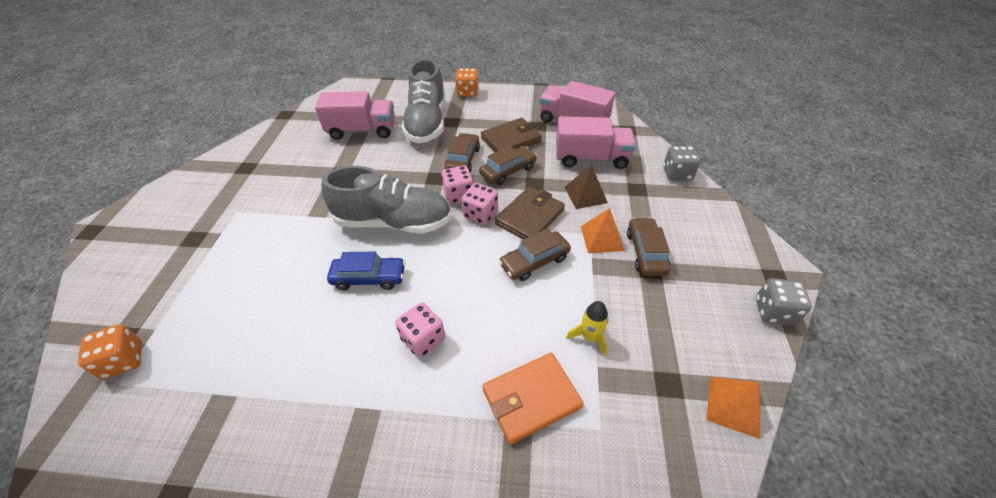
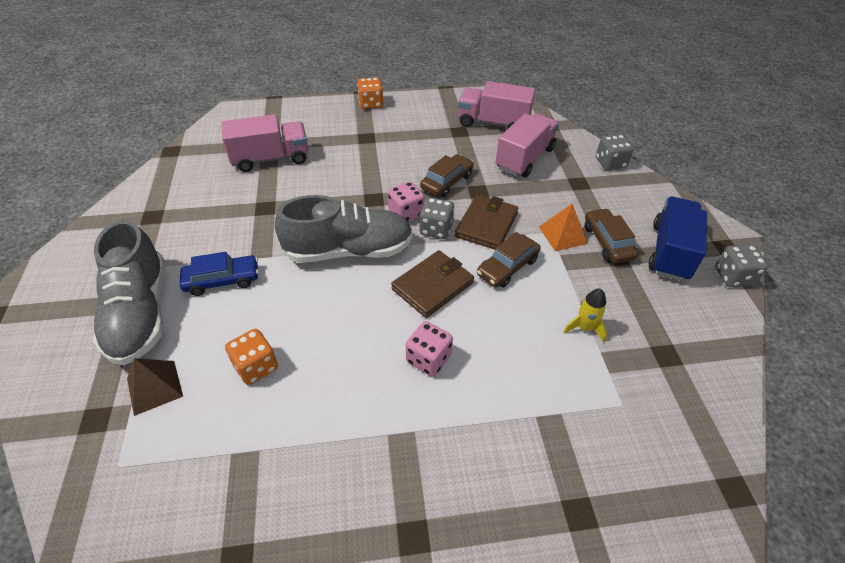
camera: 15 degrees left, 0 degrees up
orange dice [78,324,142,379] -> orange dice moved to [225,329,278,385]
blue car [327,252,405,291] -> blue car moved to [180,252,259,296]
grey shoe [402,59,445,143] -> grey shoe moved to [93,220,165,365]
brown car [445,133,480,172] -> none
pink dice [461,183,498,225] -> grey dice [419,197,454,239]
brown wallet [481,118,542,152] -> brown wallet moved to [391,250,474,318]
orange wallet [483,353,584,445] -> none
pink truck [556,116,636,169] -> pink truck turned 45 degrees counterclockwise [495,113,559,177]
brown pyramid [565,165,608,209] -> brown pyramid moved to [127,358,183,416]
orange pyramid [706,377,761,439] -> none
none -> blue truck [649,197,707,281]

